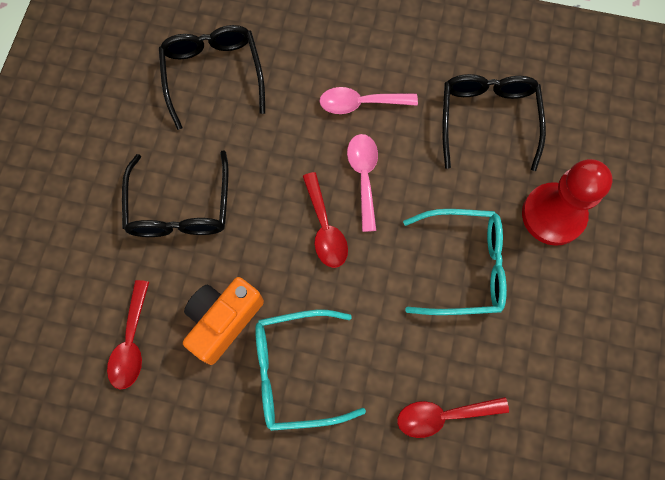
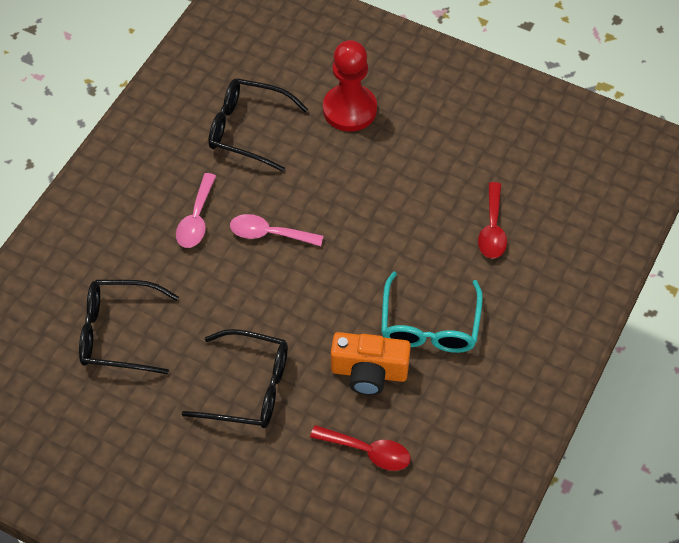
camera: 75 degrees left, 15 degrees down
orange camera [183,277,264,365] -> orange camera turned 45 degrees counterclockwise [331,332,411,395]
red spoon [303,172,348,268] -> none
turquoise glasses [403,209,507,315] -> none

